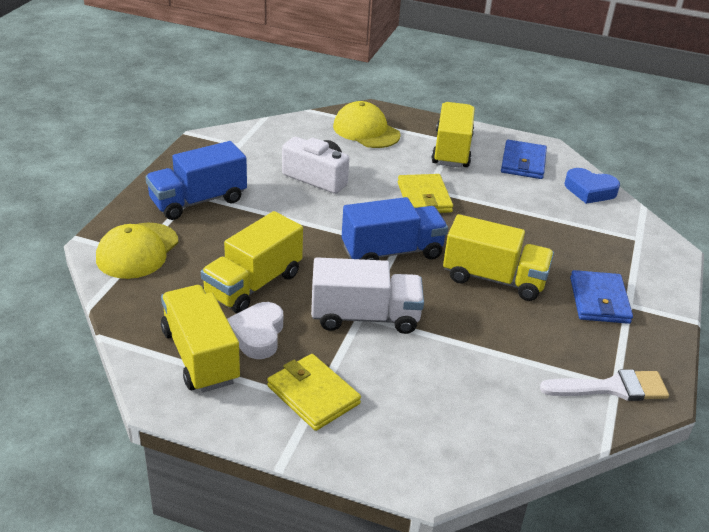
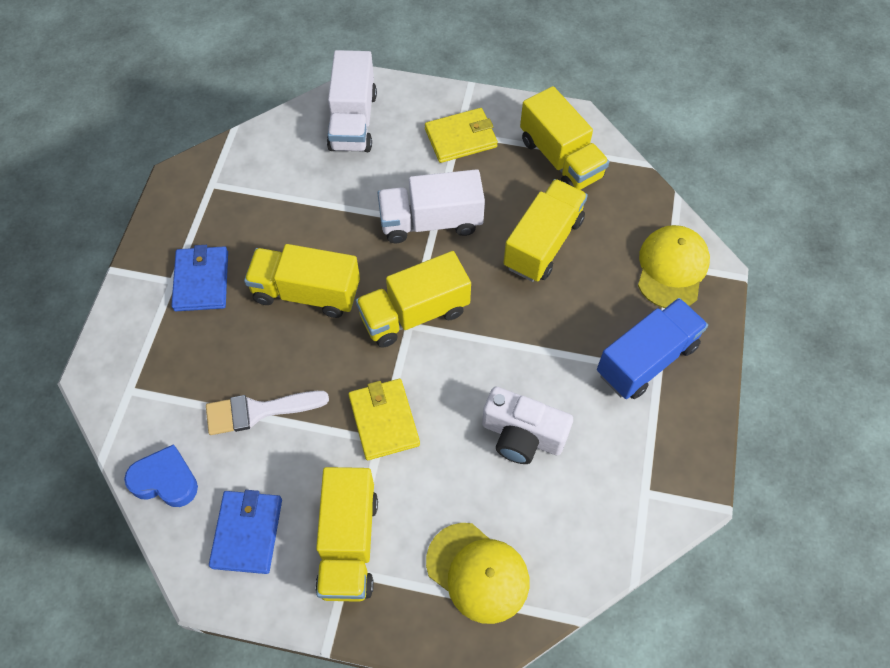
camera: 175 degrees right, 25 degrees up
white heart [227,302,283,359] -> none
yellow wallet [267,354,361,431] -> yellow wallet turned 60 degrees counterclockwise [425,108,498,163]
blue truck [342,197,448,260] -> yellow truck [356,251,471,348]
white brush [540,369,669,401] -> white brush moved to [206,391,329,435]
none -> white truck [327,50,377,152]

